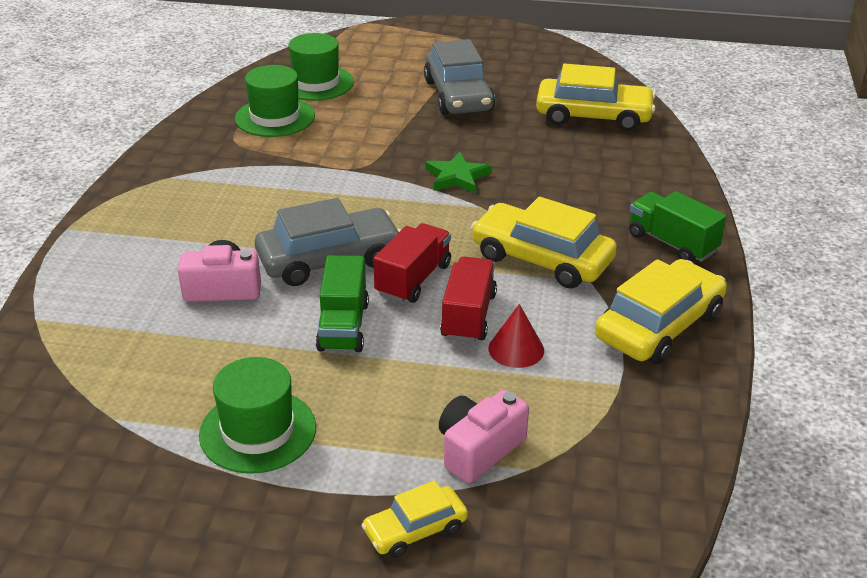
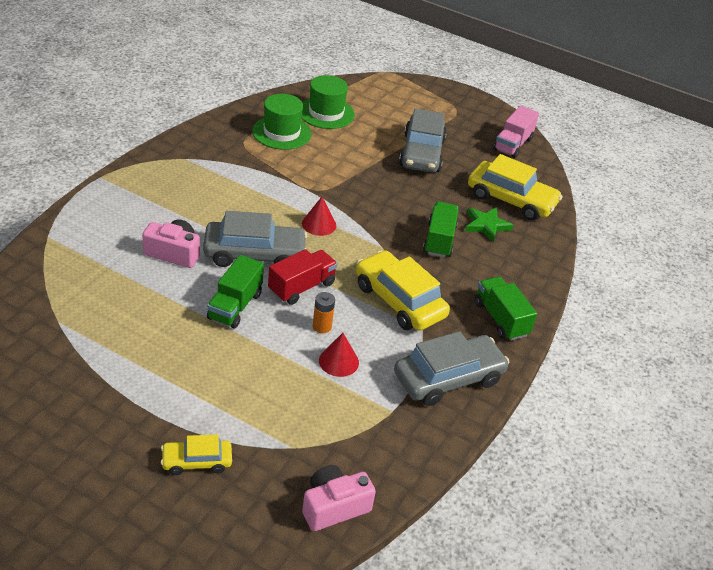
camera: 15 degrees right, 5 degrees up
green hat [199,357,316,474] -> none
green star [425,152,491,193] -> green star moved to [465,207,514,242]
pink camera [439,390,529,483] -> pink camera moved to [302,465,376,531]
red truck [440,257,497,342] -> orange battery [313,292,335,333]
yellow car [595,259,727,364] -> grey car [394,331,510,406]
none -> red cone [302,197,336,236]
none -> green truck [423,201,458,258]
none -> pink truck [493,105,539,158]

